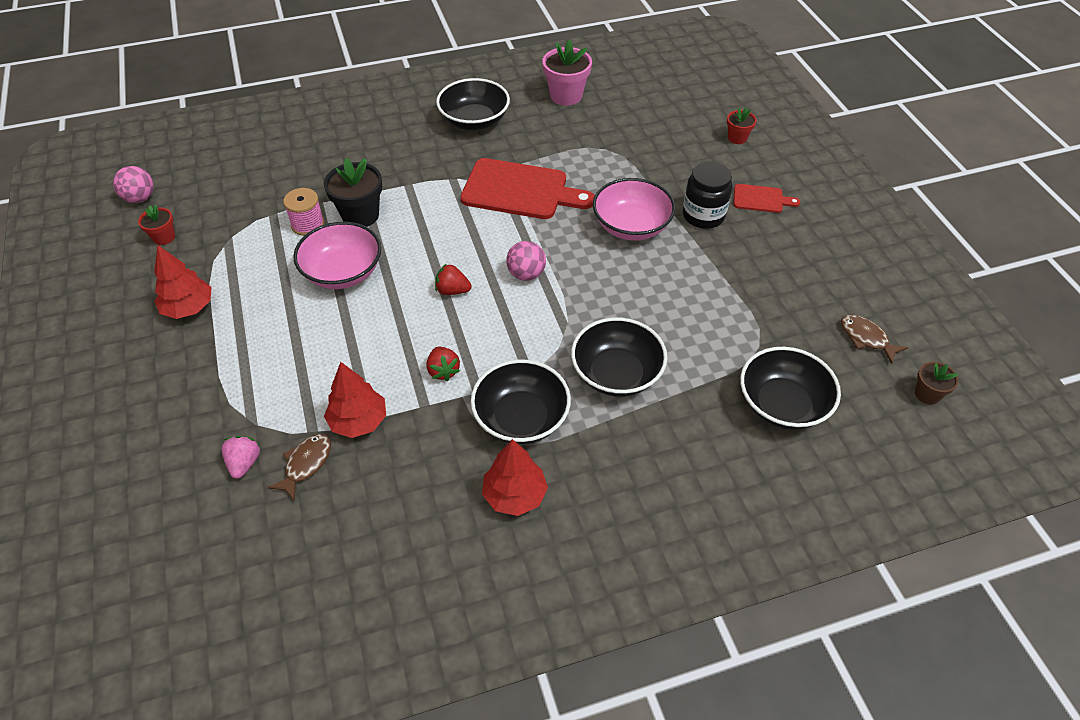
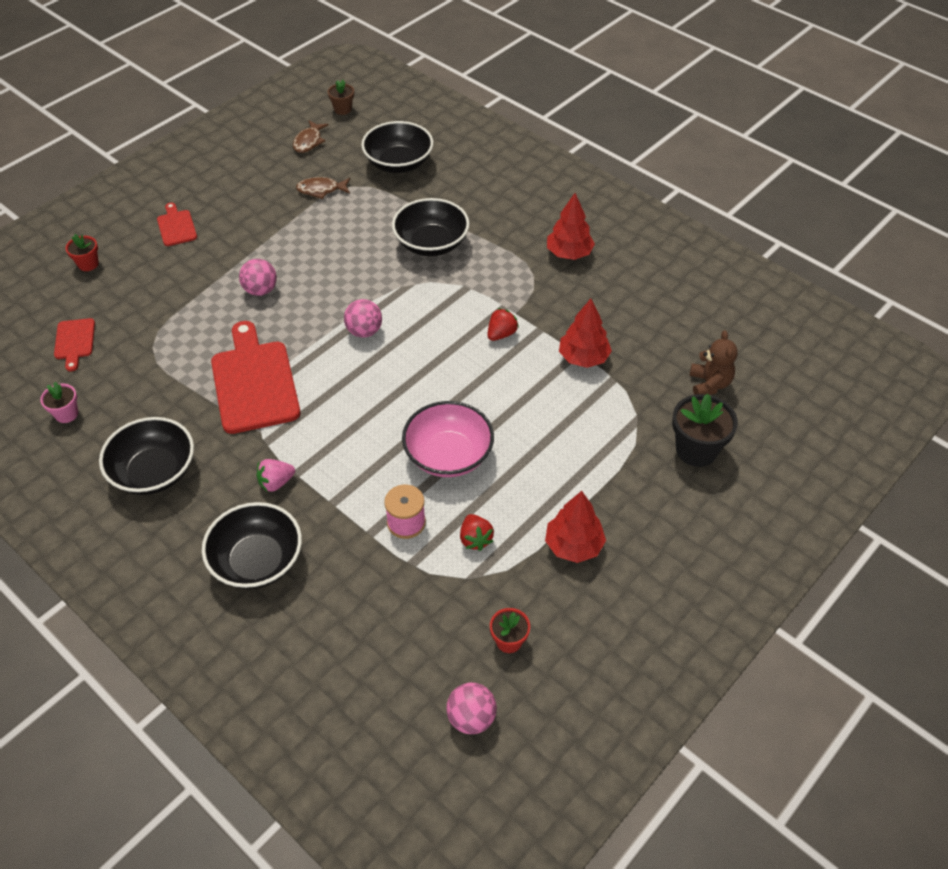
camera: 120 degrees left, 0 degrees up
pink strawberry [221,436,260,479] -> pink strawberry moved to [256,459,295,492]
brown fish [267,434,331,501] -> brown fish moved to [296,177,350,199]
black flower pot [324,158,382,227] -> black flower pot moved to [672,393,738,467]
red strawberry [435,263,472,295] -> red strawberry moved to [460,514,494,551]
black bowl [471,359,571,444] -> black bowl moved to [202,502,302,589]
pink flower pot [542,39,592,106] -> pink flower pot [40,382,78,423], size x0.56
pink bowl [593,178,676,241] -> pink ball [239,259,277,296]
black jar [683,162,732,229] -> none
none -> red cutting board [54,318,95,372]
none -> brown teddy bear [690,330,738,395]

